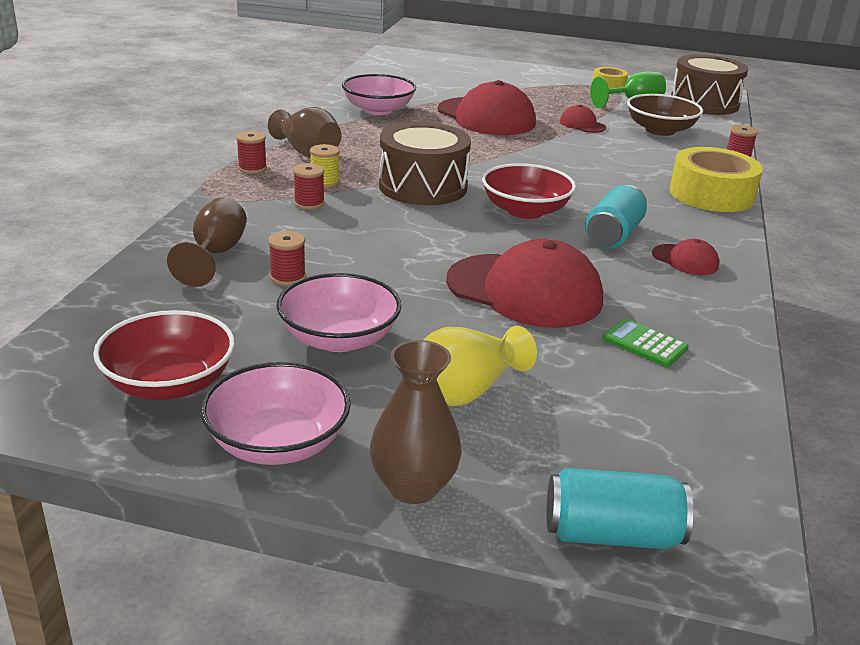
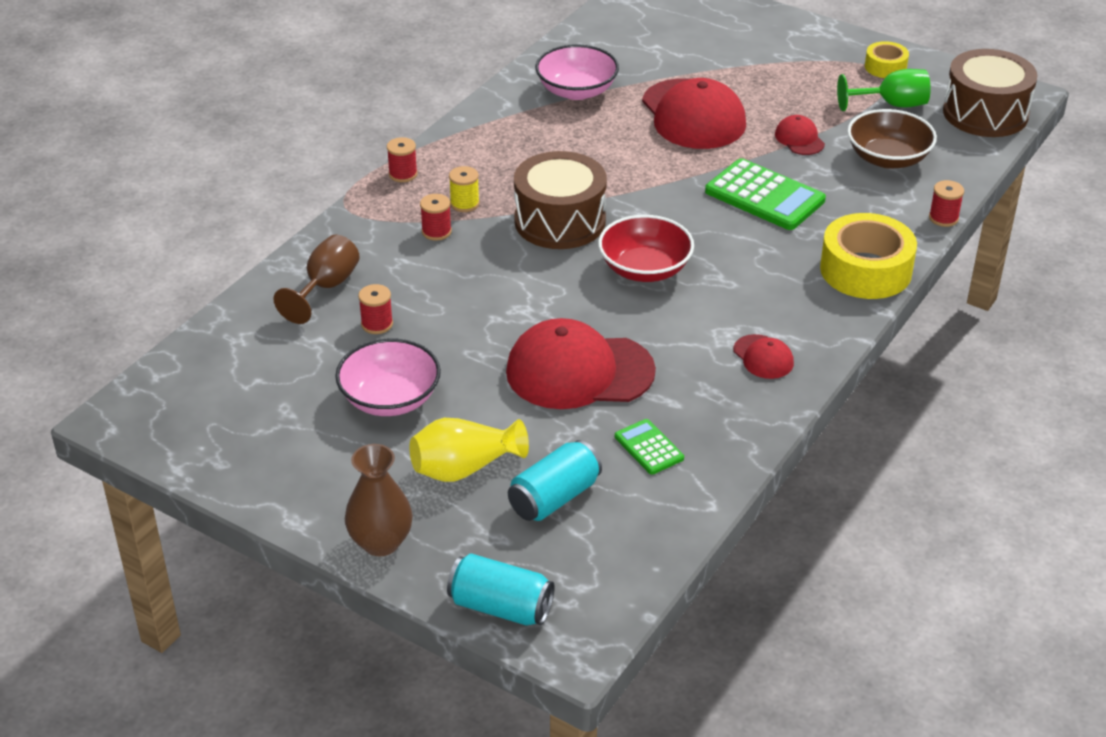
camera: 20 degrees right, 10 degrees up
red bowl [93,310,235,400] -> none
pink bowl [200,362,351,465] -> none
brown vase [268,107,342,158] -> none
red cap [446,239,603,328] -> red cap turned 135 degrees clockwise [506,318,656,409]
turquoise can [585,185,647,249] -> turquoise can moved to [508,440,602,521]
none -> green calculator [705,158,826,230]

